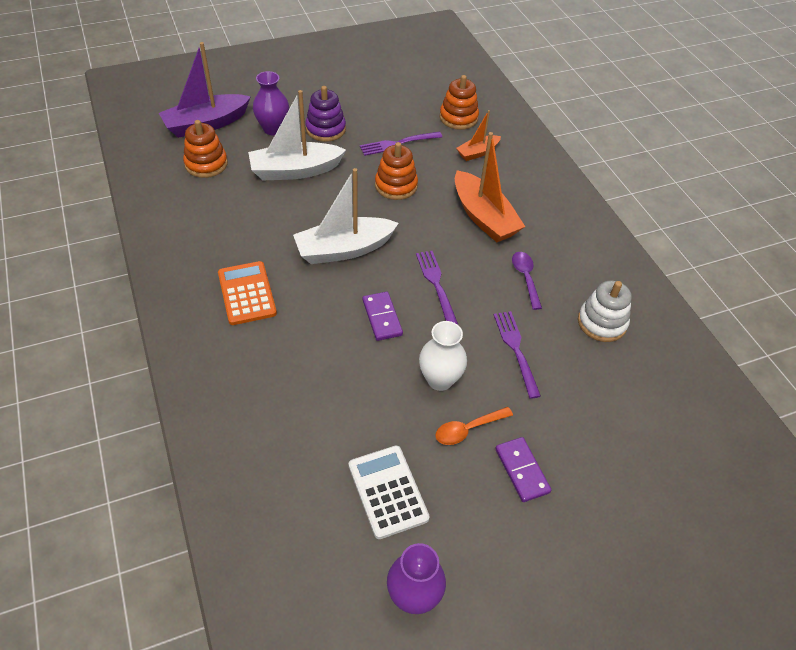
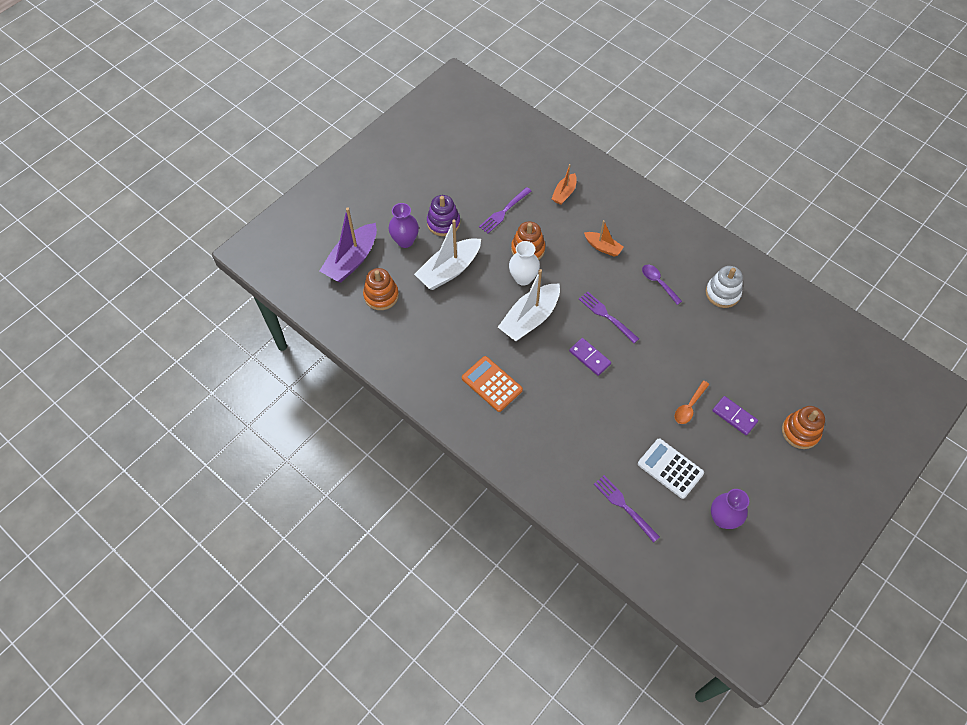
camera: 25 degrees left, 10 degrees up
white vase [419,321,467,391] -> white vase moved to [509,241,540,286]
orange stacking toy [439,75,479,130] -> orange stacking toy moved to [782,406,825,449]
orange boat [455,132,525,242] -> orange boat [584,220,624,257], size x0.55
purple fork [494,311,541,399] -> purple fork moved to [594,475,660,543]

